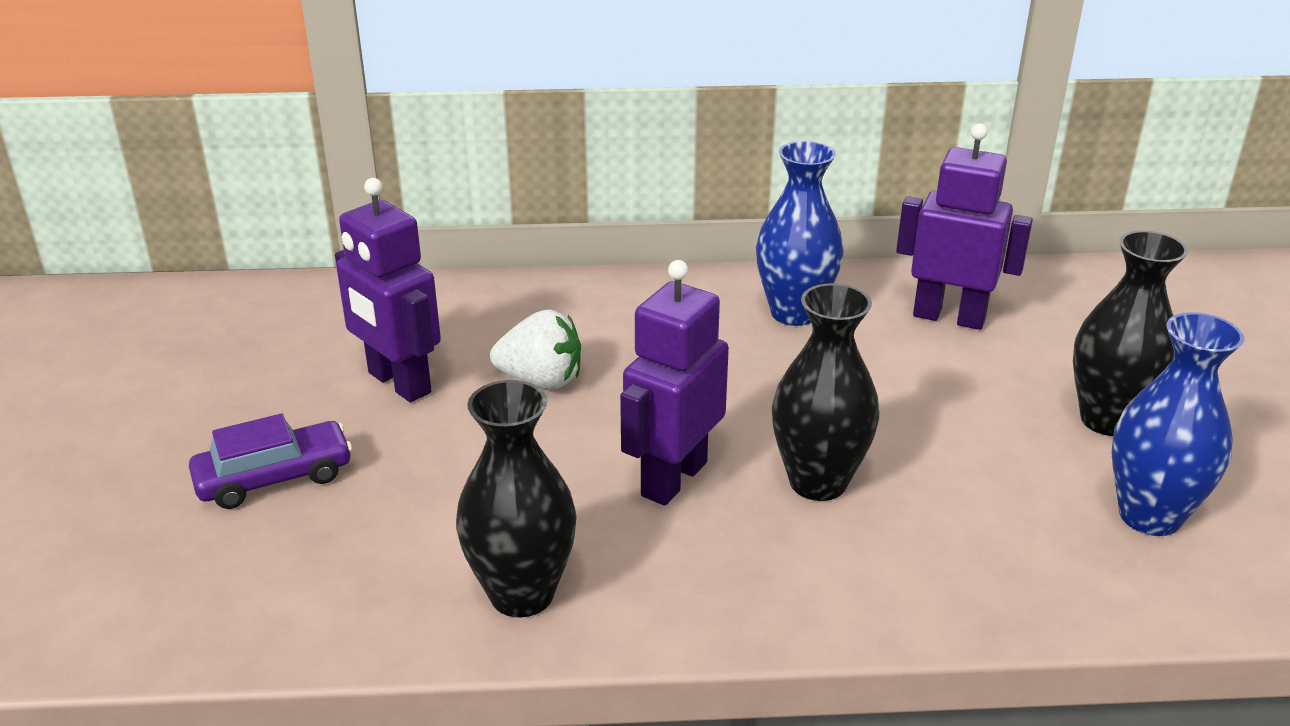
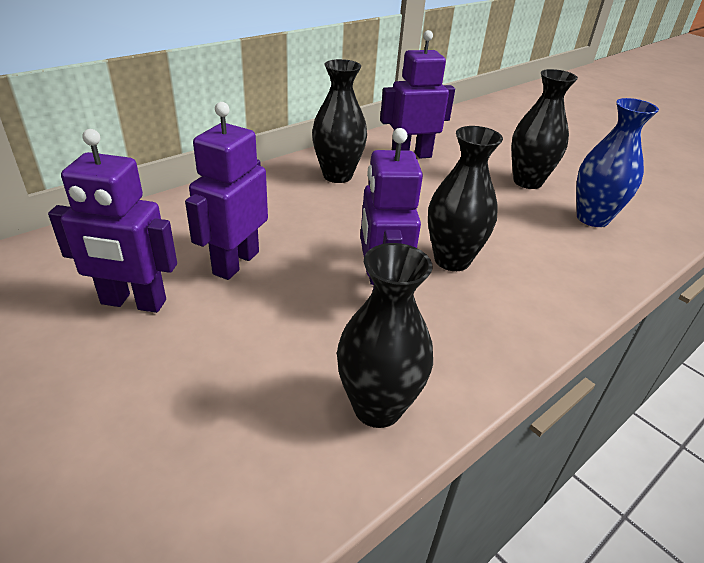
camera: 40 degrees left, 5 degrees up
purple car [189,413,352,509] -> none
white strawberry [490,309,581,389] -> purple robot [185,102,268,280]
blue vase [756,141,844,326] -> black vase [312,59,367,183]

